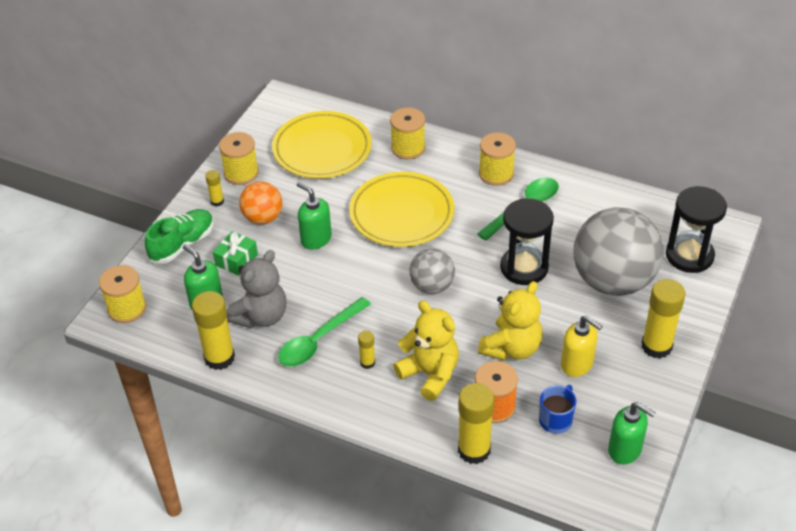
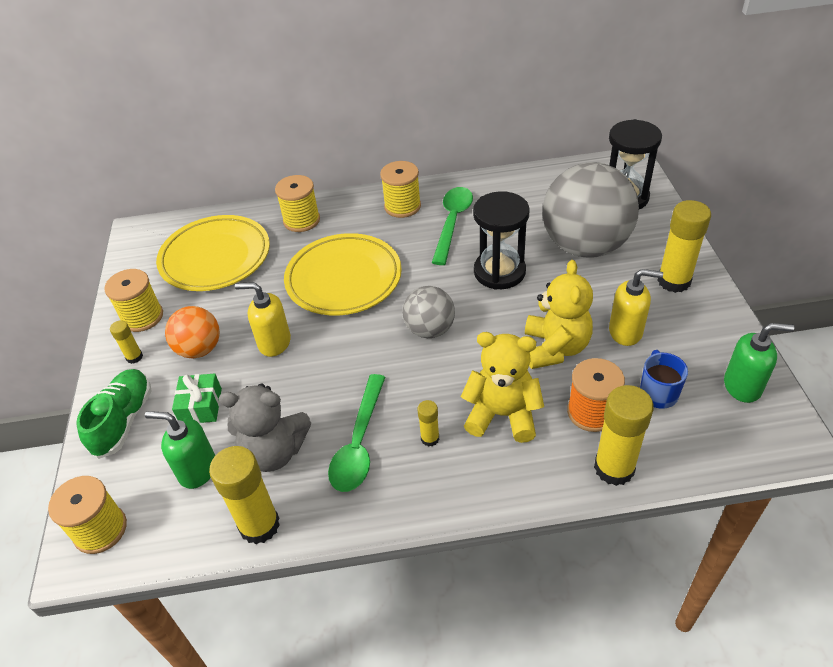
camera: 30 degrees left, 0 degrees up
grey teddy bear [227,250,286,329] -> grey teddy bear turned 90 degrees clockwise [219,383,311,472]
green soap dispenser [297,182,332,250] -> yellow soap dispenser [235,282,291,357]

